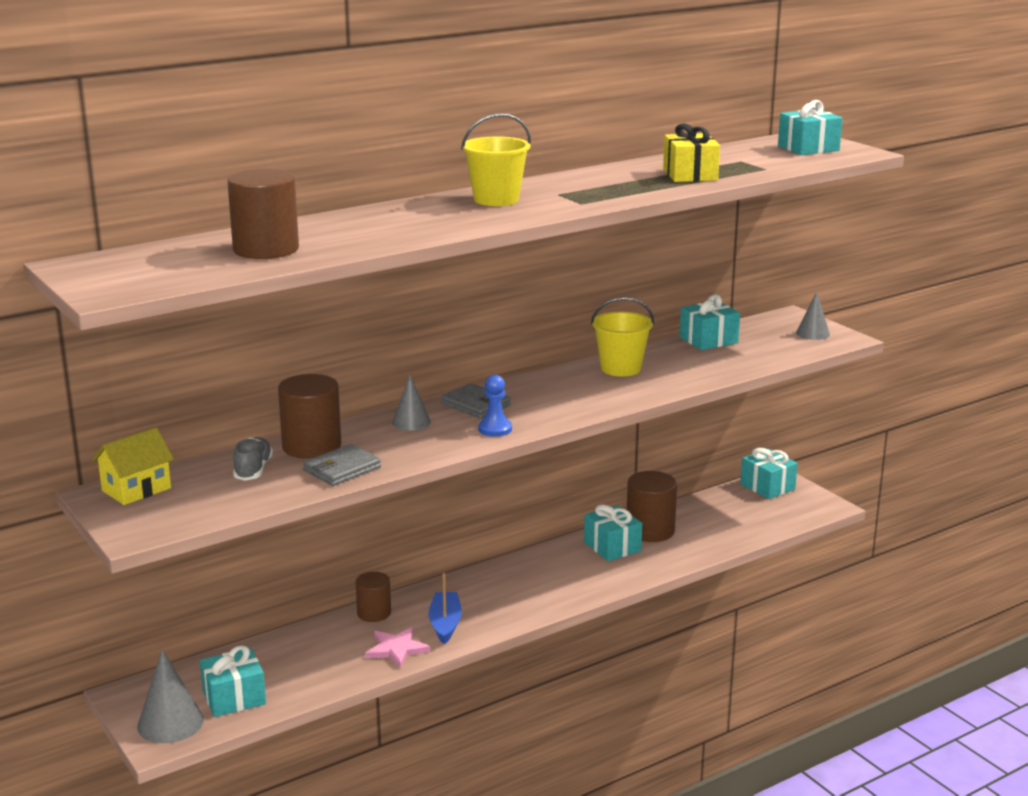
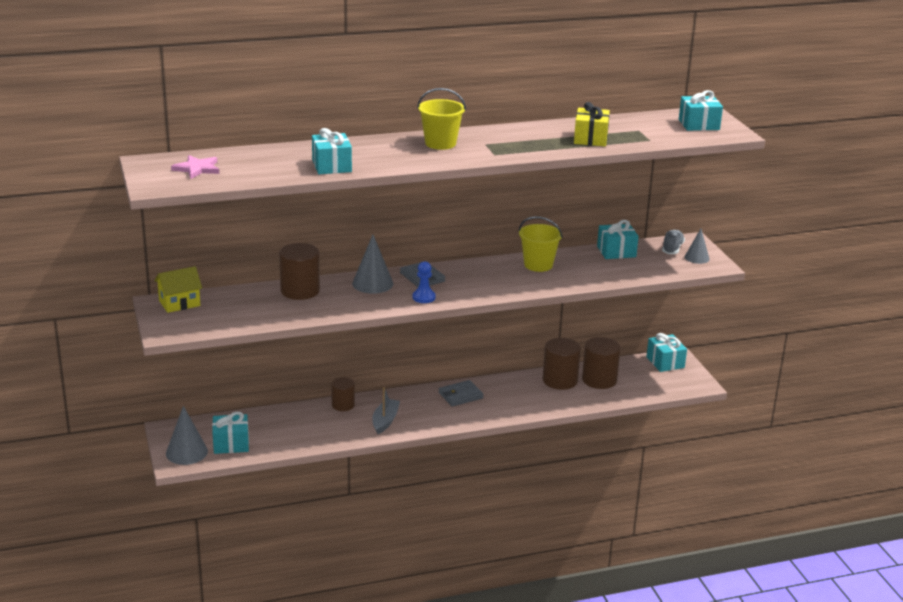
camera: 15 degrees right, 5 degrees up
brown cylinder [227,169,299,259] -> brown cylinder moved to [582,337,621,389]
grey shoe [233,437,273,481] -> grey shoe moved to [662,230,685,254]
grey wallet [303,444,381,486] -> grey wallet moved to [439,380,484,407]
pink star [365,627,430,668] -> pink star moved to [171,155,219,179]
grey cone [392,375,431,431] -> grey cone [352,235,393,294], size x1.57
blue boat [428,573,462,644] -> grey boat [372,387,400,434]
turquoise gift [584,505,642,561] -> turquoise gift moved to [312,128,352,174]

